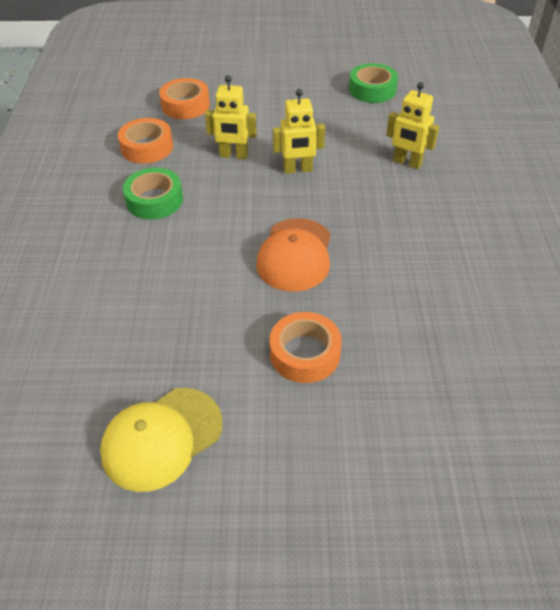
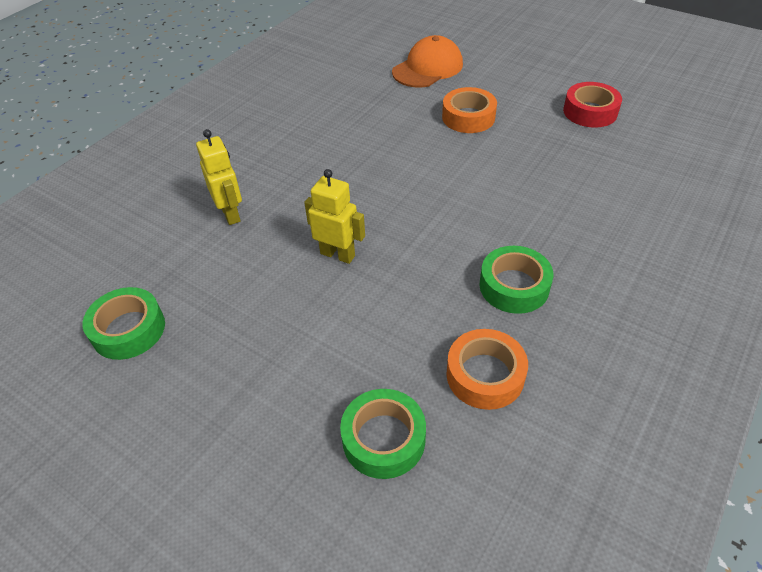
camera: 145 degrees left, 0 degrees up
yellow cap [100,388,223,492] -> red tape [563,82,622,128]
orange tape [159,78,210,119] -> green tape [340,389,426,479]
yellow robot [205,75,257,159] -> none
orange cap [256,218,331,292] -> orange cap moved to [392,35,463,88]

